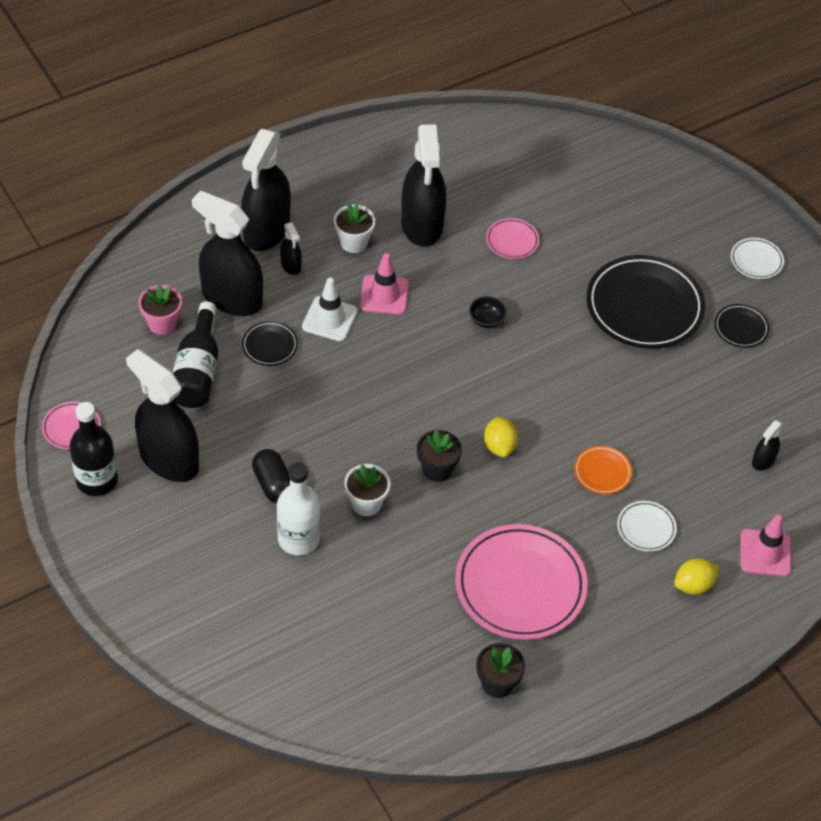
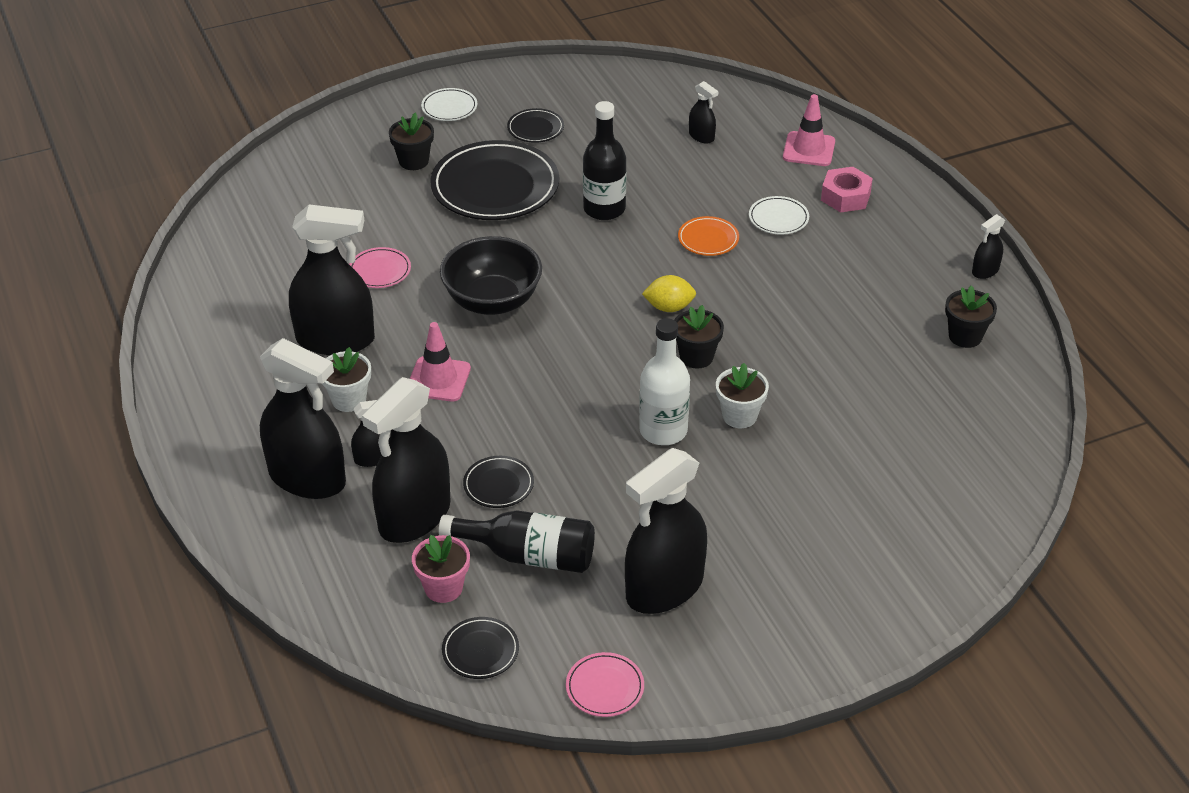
camera: 80 degrees left, 10 degrees down
black bottle [69,402,118,496] -> black bottle moved to [583,101,626,220]
black capsule [252,449,290,503] -> none
white bottle [277,462,321,556] -> white bottle moved to [639,318,690,445]
white traffic cone [302,278,358,341] -> none
pink plate [455,524,588,640] -> none
black bowl [469,296,507,328] -> black bowl [440,236,542,315], size x2.32
yellow lemon [674,558,719,594] -> pink nut [821,167,873,213]
none -> black flower pot [389,113,434,170]
none -> black plate [442,617,519,679]
none -> black spray bottle [972,214,1005,279]

